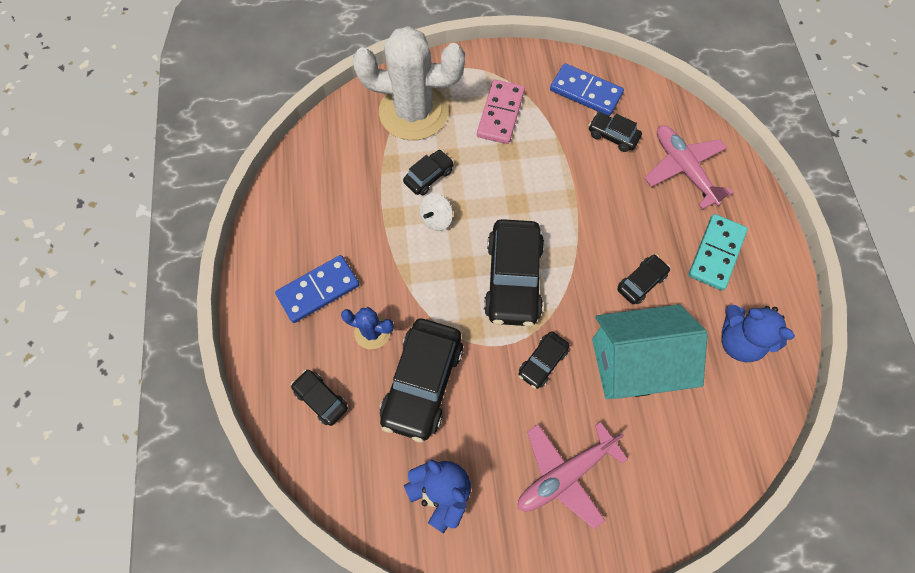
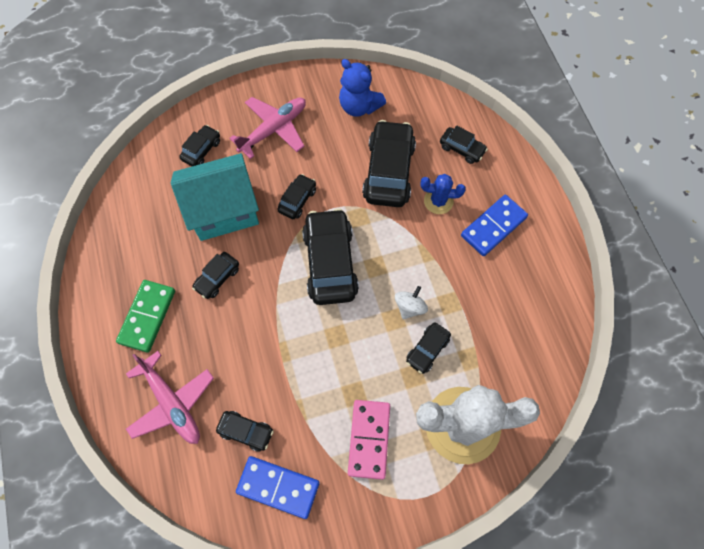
camera: 170 degrees right, 0 degrees up
turquoise domino [688,214,748,290] -> green domino [116,280,175,353]
blue teddy bear [722,305,795,362] -> none
none -> black car [179,125,220,166]

